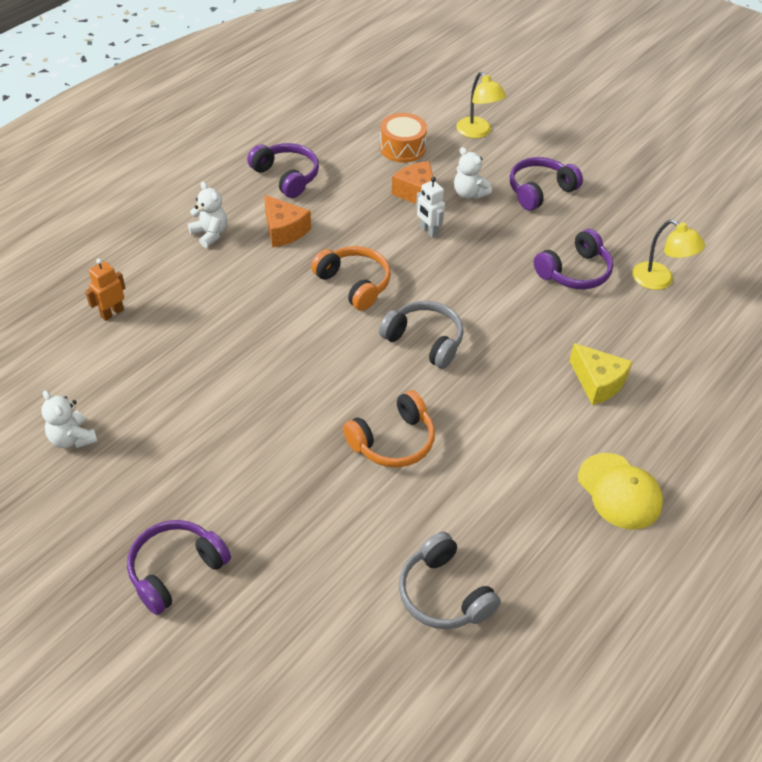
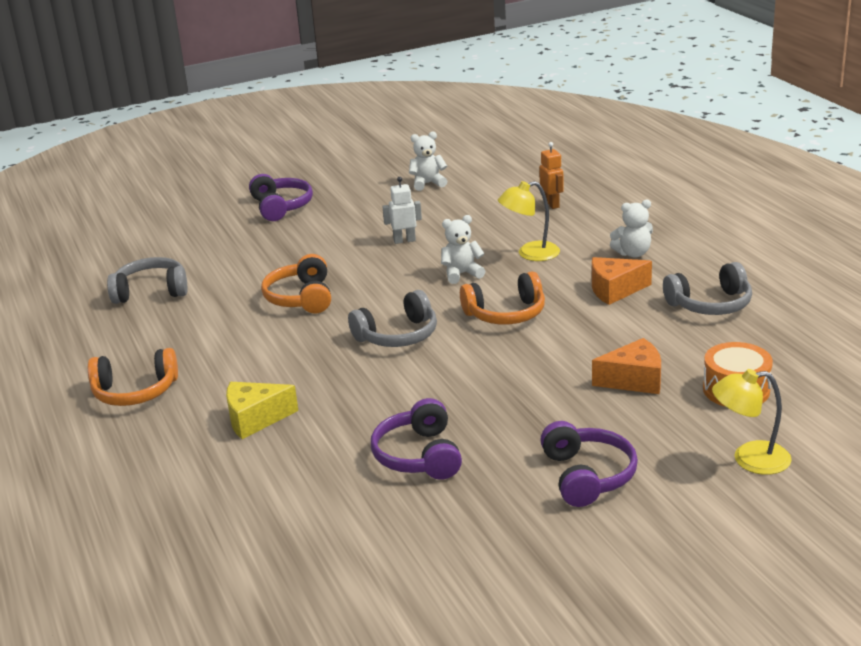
camera: 120 degrees right, 20 degrees down
purple headphones [247,143,319,198] -> grey headphones [663,262,752,315]
white robot [416,177,445,238] -> white robot moved to [382,177,422,244]
white teddy bear [454,147,492,199] -> white teddy bear moved to [441,215,485,284]
yellow cap [578,453,663,530] -> orange headphones [88,348,178,406]
yellow lamp [632,220,705,290] -> yellow lamp moved to [498,181,560,261]

